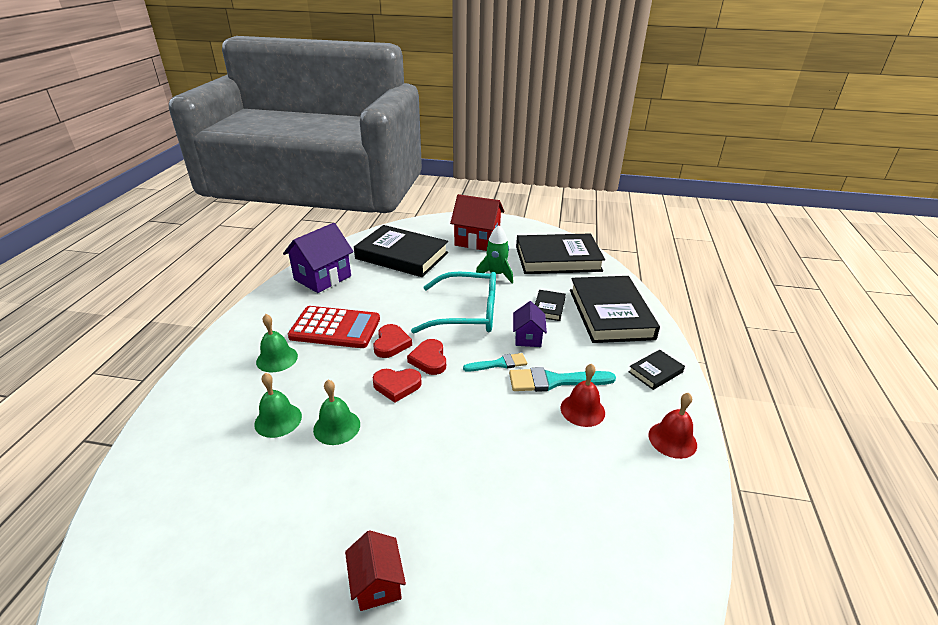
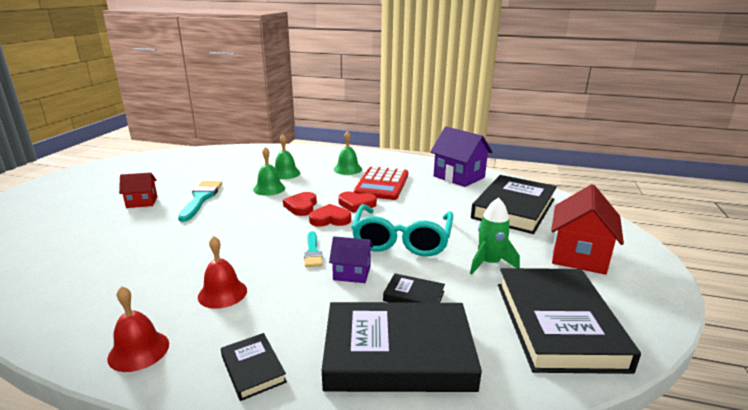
camera: 95 degrees right, 10 degrees down
turquoise brush [509,367,616,392] -> turquoise brush moved to [178,181,222,222]

